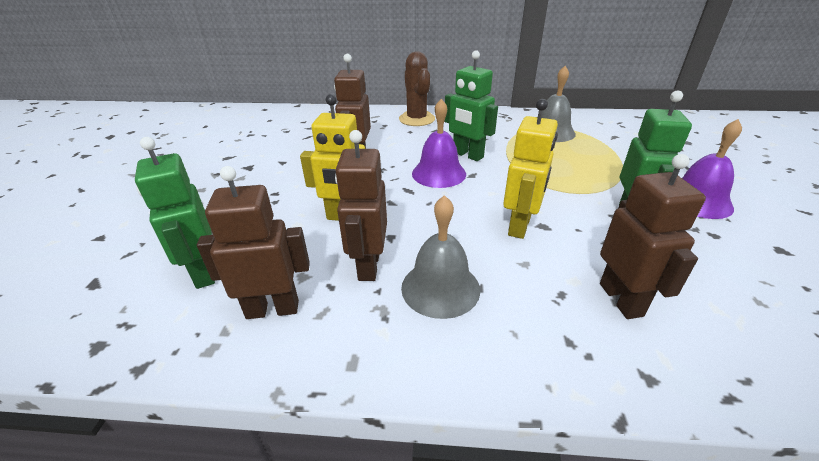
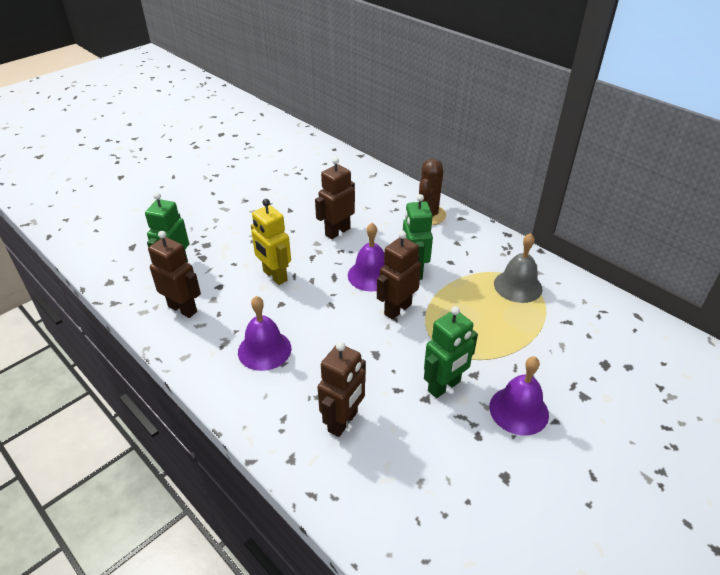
camera: 40 degrees right, 5 degrees up
brown robot [335,130,387,281] -> brown robot moved to [377,231,421,320]
grey bell [401,195,480,319] -> purple bell [238,296,291,371]
yellow robot [503,99,558,239] -> none

